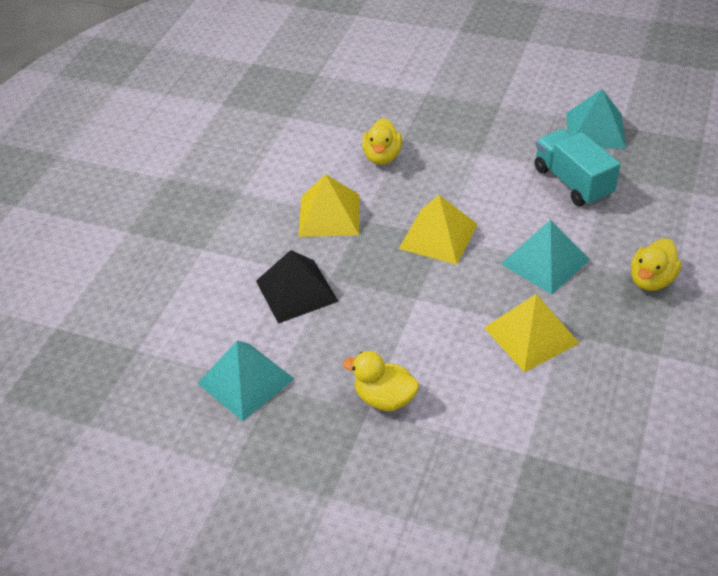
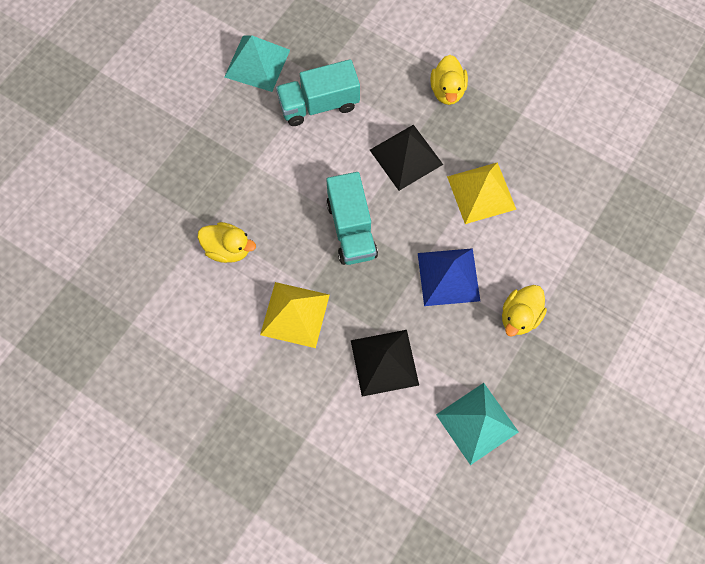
camera: 80 degrees left, 25 degrees up
yellow pyramid [399,195,477,265] -> turquoise truck [326,172,378,265]
turquoise pyramid [501,220,590,295] -> black pyramid [370,124,443,191]
yellow duck [631,238,682,291] -> yellow duck turned 45 degrees clockwise [430,55,468,105]
none -> blue pyramid [418,248,480,306]

